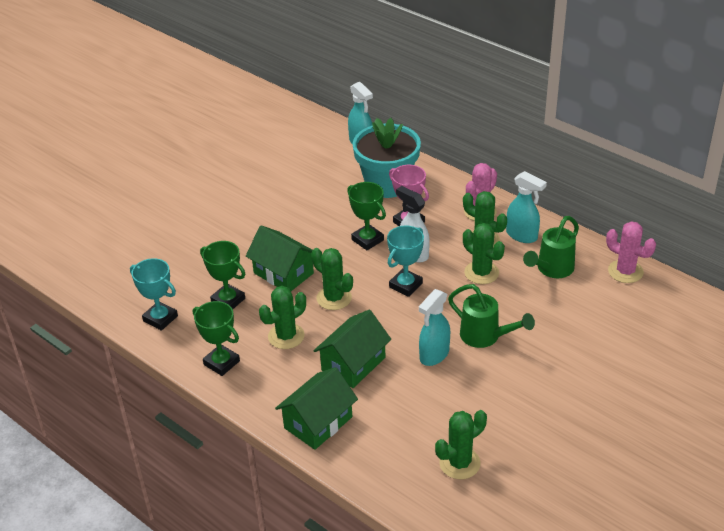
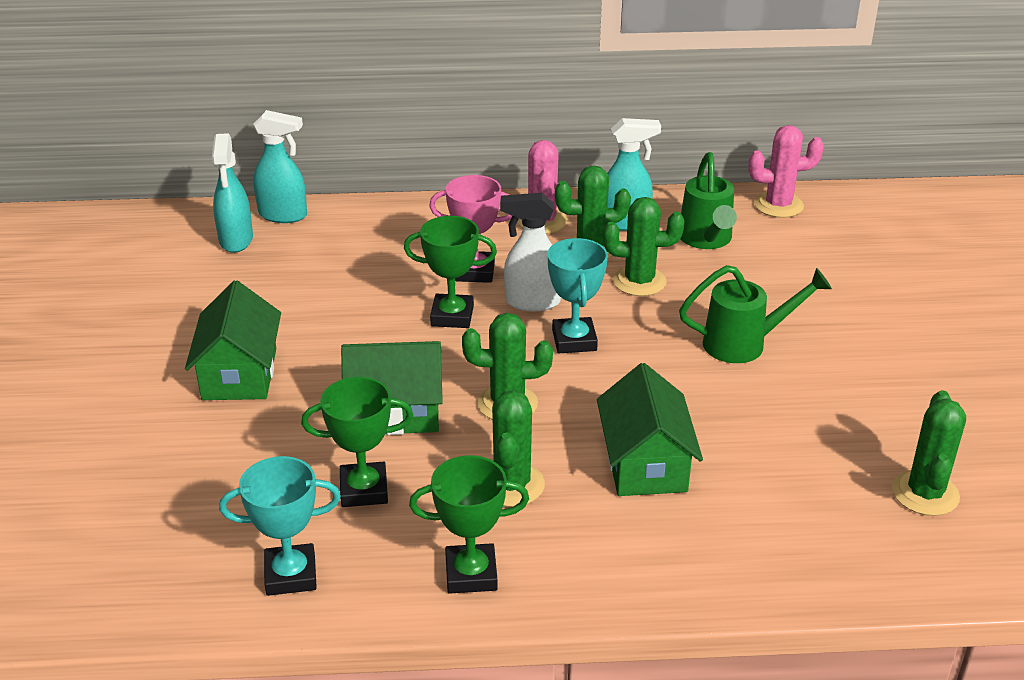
camera: 45 degrees left, 5 degrees down
green house [275,367,358,450] -> green house moved to [185,280,281,400]
turquoise flower pot [353,118,421,198] -> none
turquoise spray bottle [419,289,450,366] -> turquoise spray bottle moved to [212,133,253,253]

